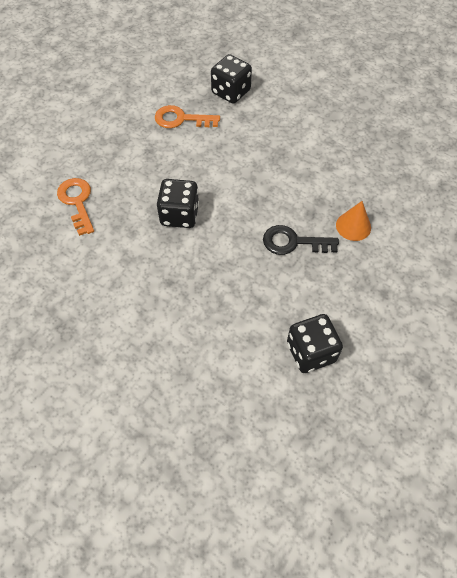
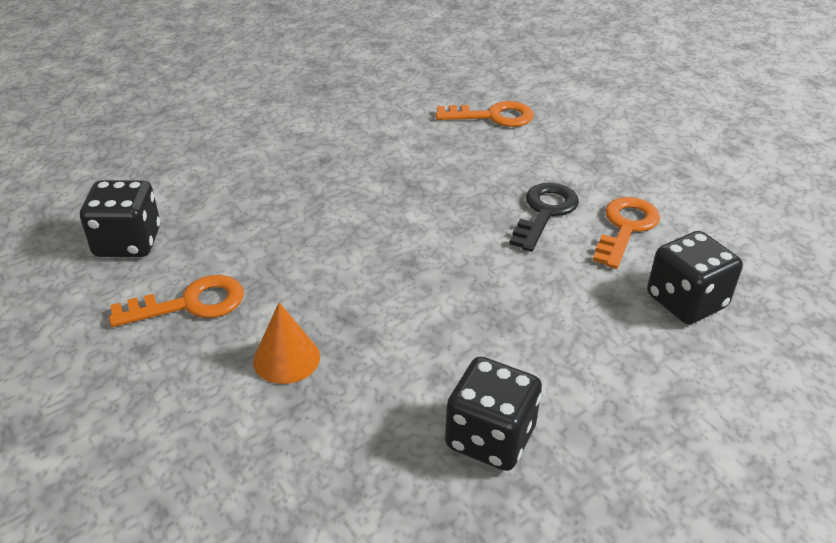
camera: 110 degrees right, 20 degrees down
black dice [157,179,199,228] -> black dice moved to [445,357,542,471]
black key [263,225,339,255] -> black key moved to [509,183,579,252]
none -> orange key [109,275,244,327]

